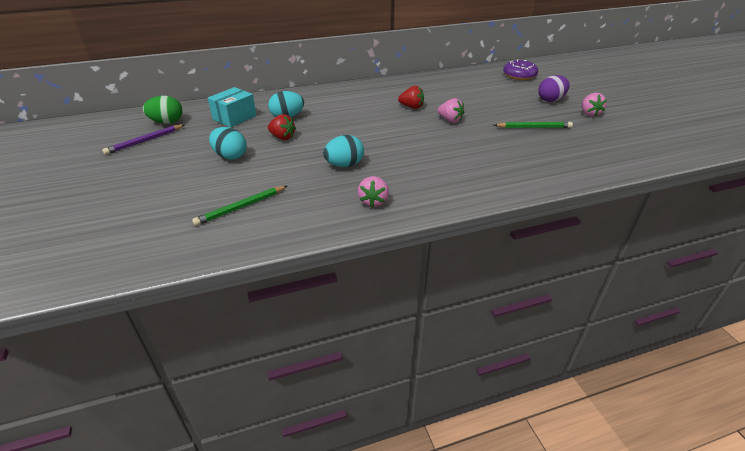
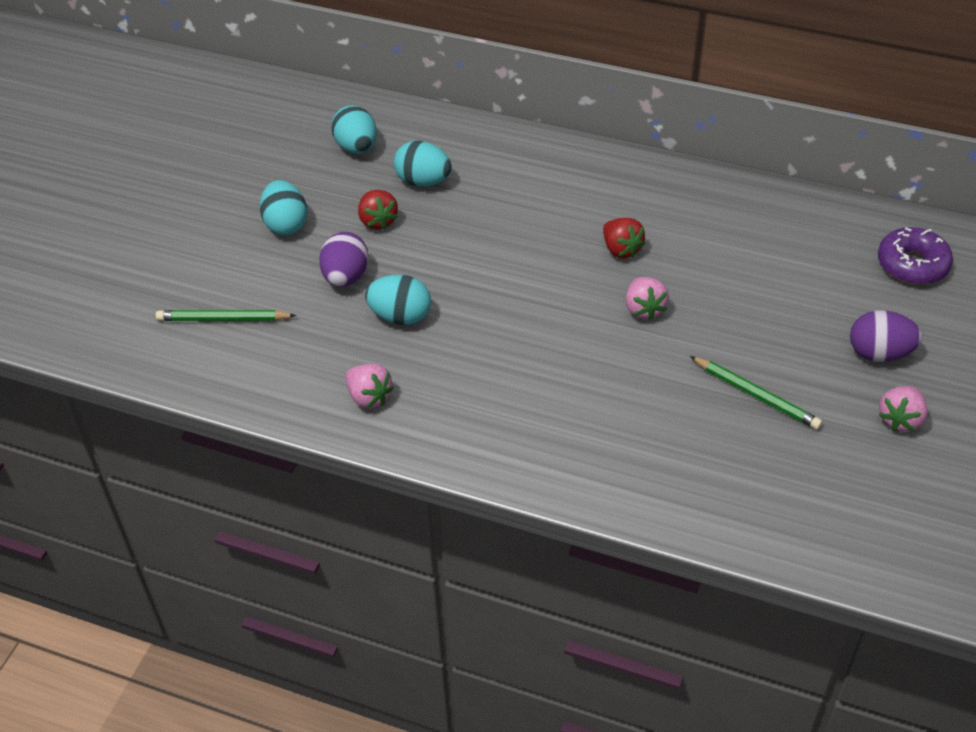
camera: 40 degrees right, 10 degrees up
purple pencil [102,125,184,155] -> none
green egg [143,96,182,124] -> none
turquoise box [208,87,257,127] -> turquoise egg [331,105,377,154]
pink strawberry [358,176,389,207] -> pink strawberry turned 90 degrees counterclockwise [346,364,394,409]
none -> purple egg [319,232,369,287]

